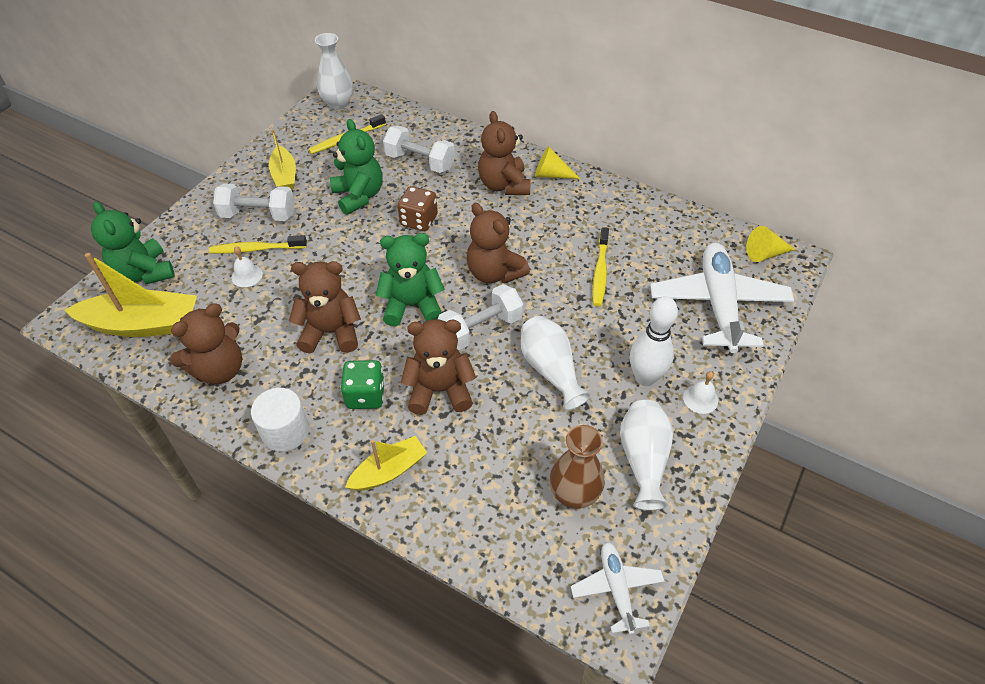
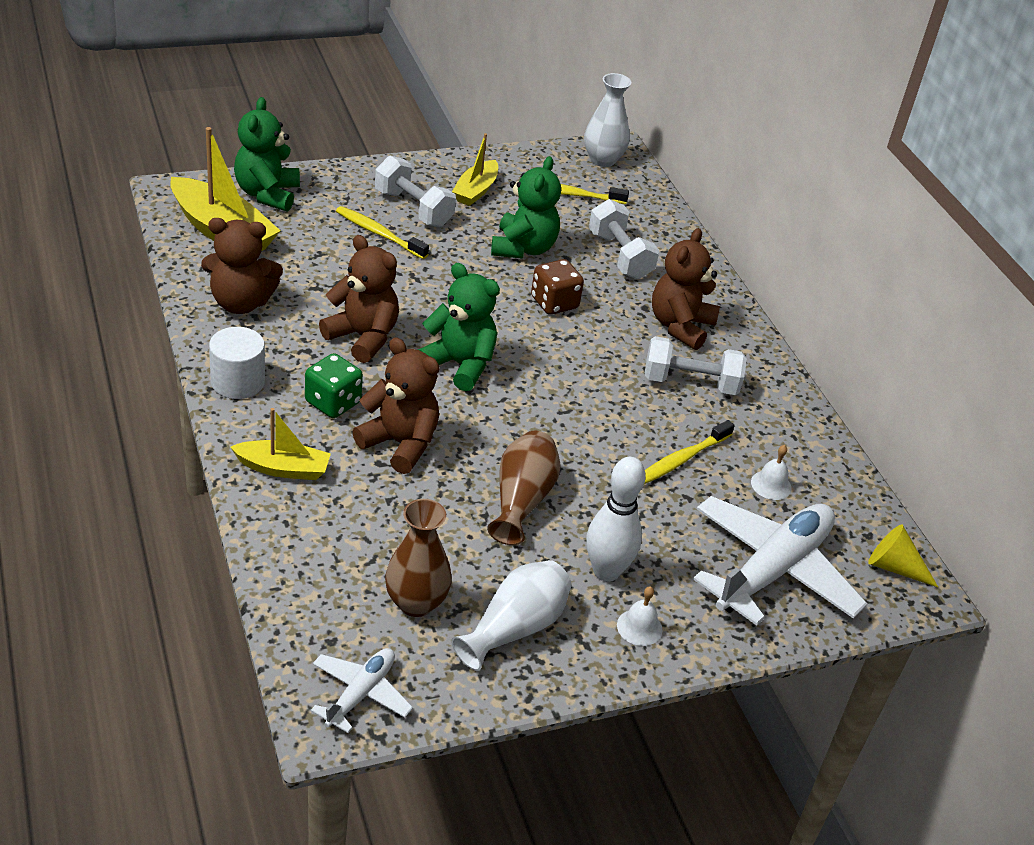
camera: 35 degrees right, 10 degrees down
white bell [231,246,263,287] -> white bell moved to [751,445,792,500]
white dumbbell [438,284,523,351] -> white dumbbell moved to [645,336,747,395]
brown teddy bear [467,203,530,284] -> none
white vase [521,316,591,410] -> brown vase [487,431,561,545]
yellow cone [535,146,580,179] -> none

